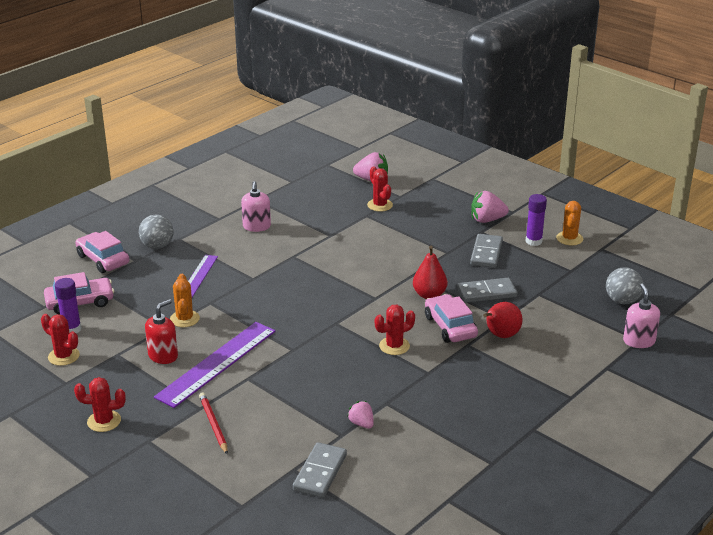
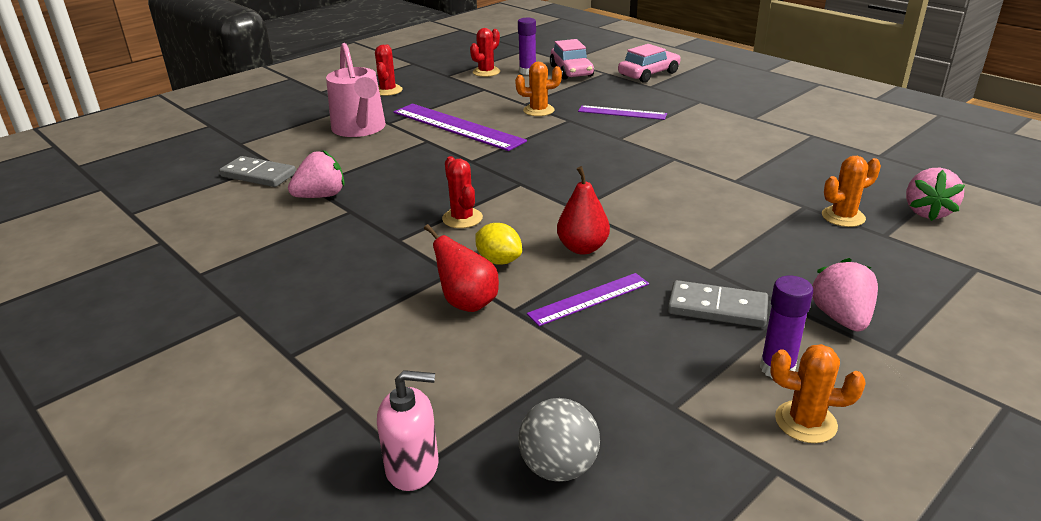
camera: 95 degrees right, 0 degrees up
grey ball [139,215,174,249] -> none
red soap dispenser [145,299,178,364] -> none
red pencil [199,393,228,455] -> pink watering can [326,43,386,137]
pink soap dispenser [241,181,271,232] -> none
pink strawberry [347,401,374,429] -> pink strawberry [288,150,345,198], size x1.63
red cactus [367,166,393,212] -> orange cactus [822,156,881,227]
pink car [425,294,478,343] -> yellow lemon [475,223,522,265]
grey domino [457,278,517,303] -> purple ruler [527,273,649,326]

